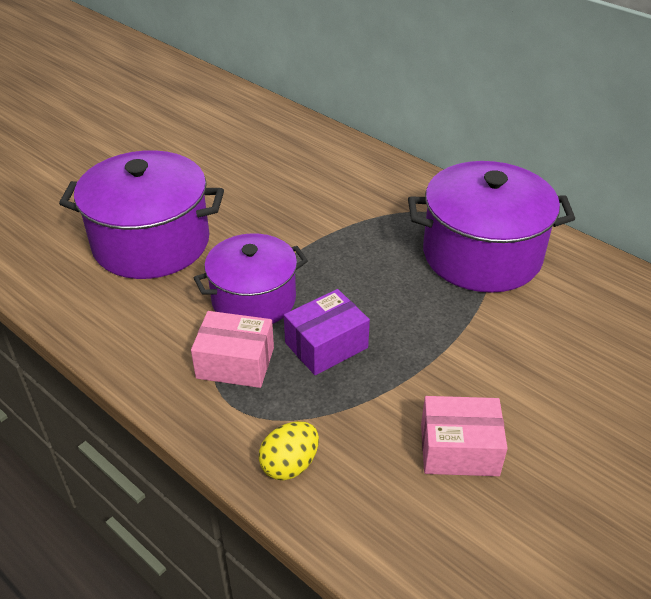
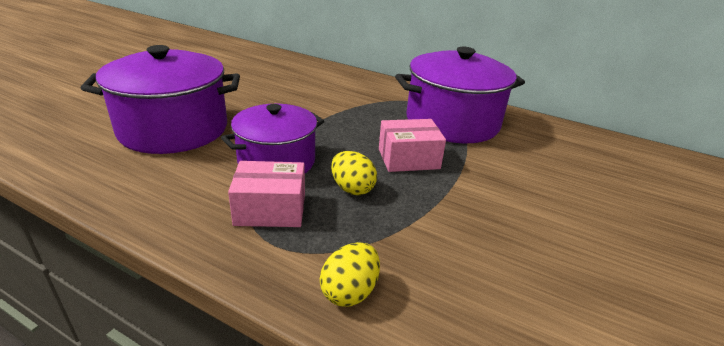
camera: 15 degrees left, 10 degrees down
purple box [284,289,370,375] -> yellow egg [331,151,377,195]
pink box [421,396,508,476] -> pink box moved to [379,119,446,172]

